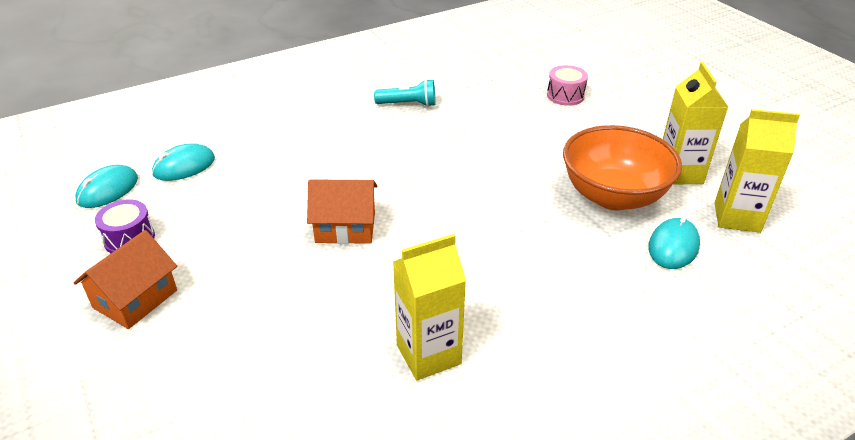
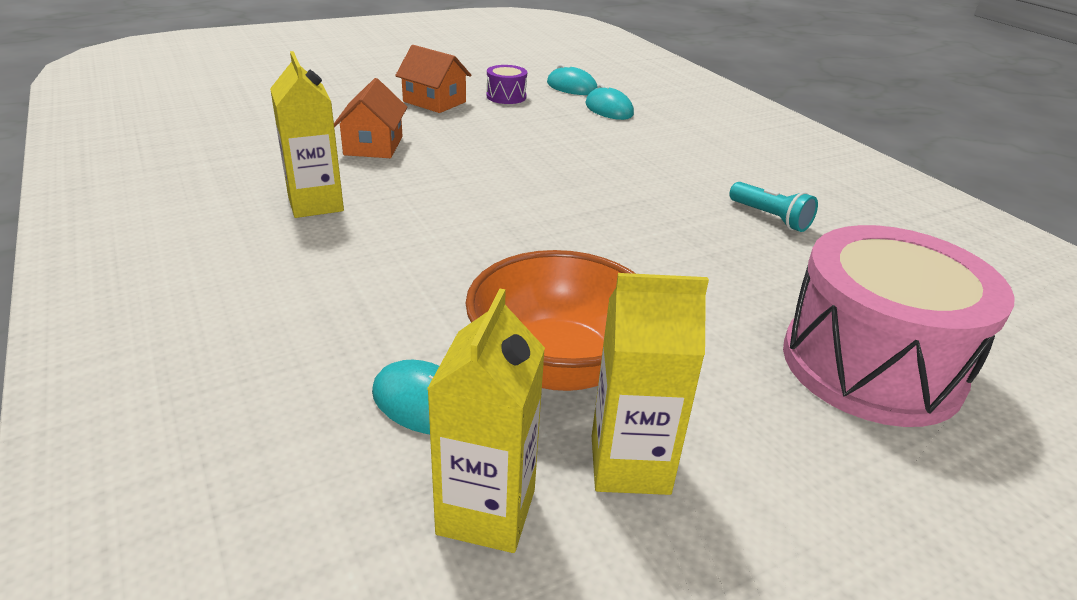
camera: 90 degrees right, 5 degrees down
orange house [307,179,377,244] -> orange house moved to [334,78,407,158]
turquoise flashlight [374,79,436,107] -> turquoise flashlight turned 45 degrees counterclockwise [729,182,818,232]
pink drum [547,65,588,106] -> pink drum [783,225,1015,427], size x2.41

